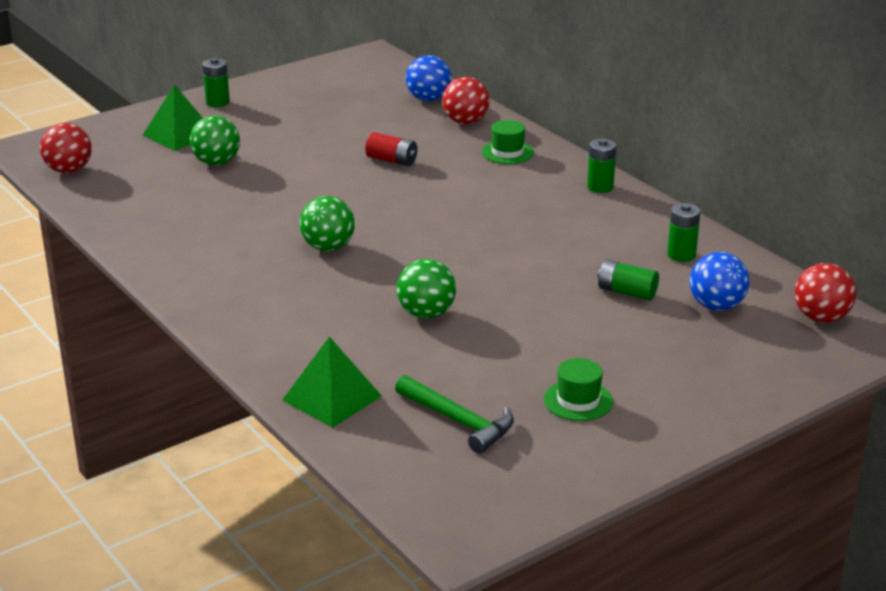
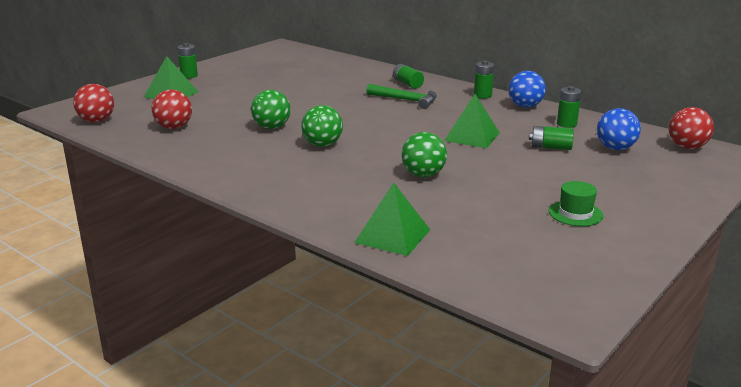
camera: 15 degrees left, 5 degrees down
green ball [190,115,240,166] -> green ball moved to [251,90,291,129]
red battery [365,132,417,166] -> none
green hammer [395,375,514,454] -> green hammer moved to [366,84,437,109]
blue ball [406,55,451,101] -> blue ball moved to [508,71,546,108]
red ball [442,77,490,124] -> red ball moved to [152,90,192,129]
green hat [482,120,534,164] -> green battery [393,64,424,89]
none -> green pyramid [444,94,500,148]

